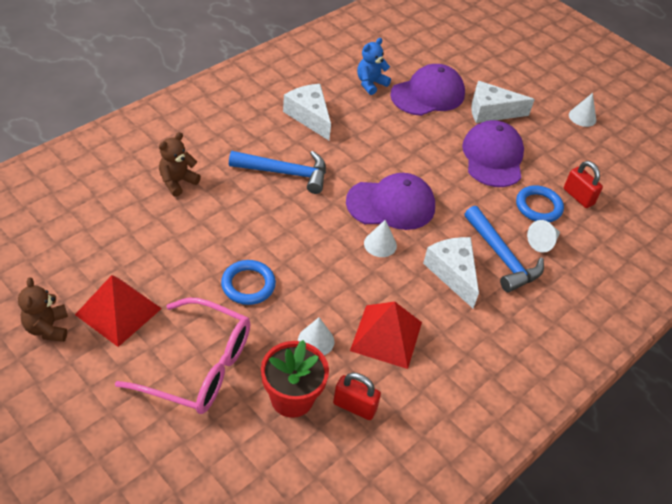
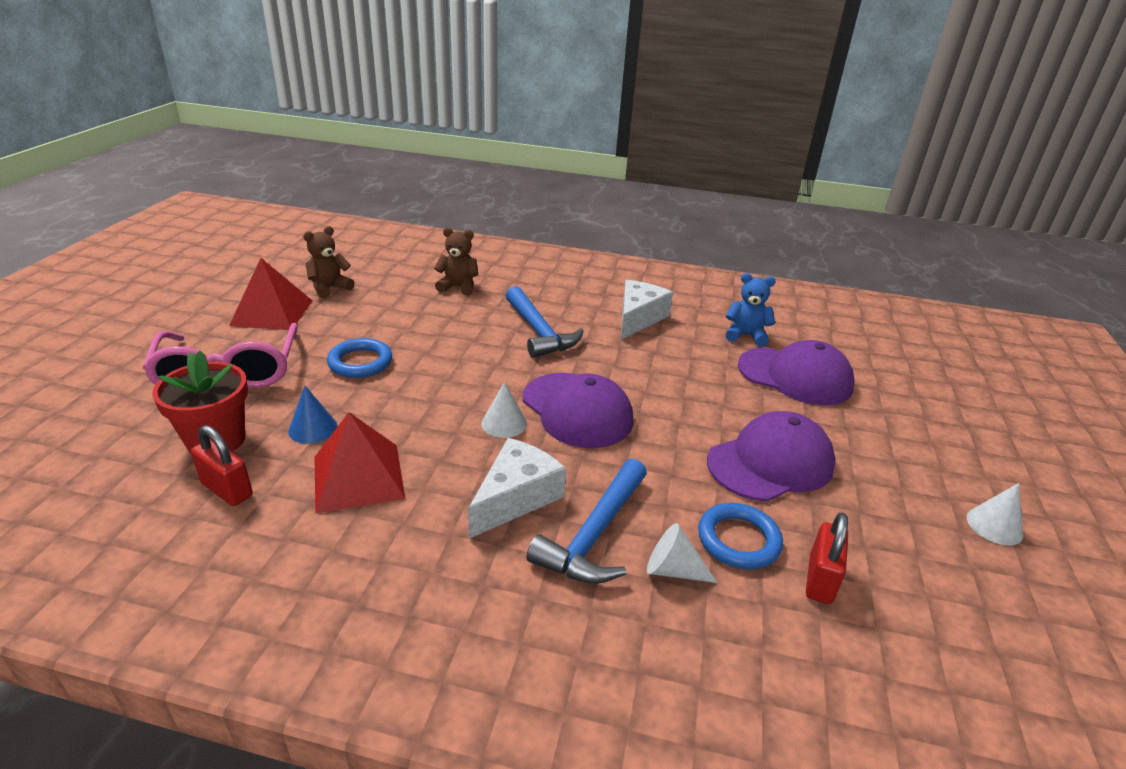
camera: 60 degrees right, 15 degrees down
brown teddy bear [18,277,68,342] -> brown teddy bear moved to [303,226,355,298]
white cone [298,317,334,355] -> blue cone [288,386,338,444]
red padlock [333,373,381,420] -> red padlock turned 45 degrees counterclockwise [191,425,253,506]
white cheese [471,81,535,123] -> none

